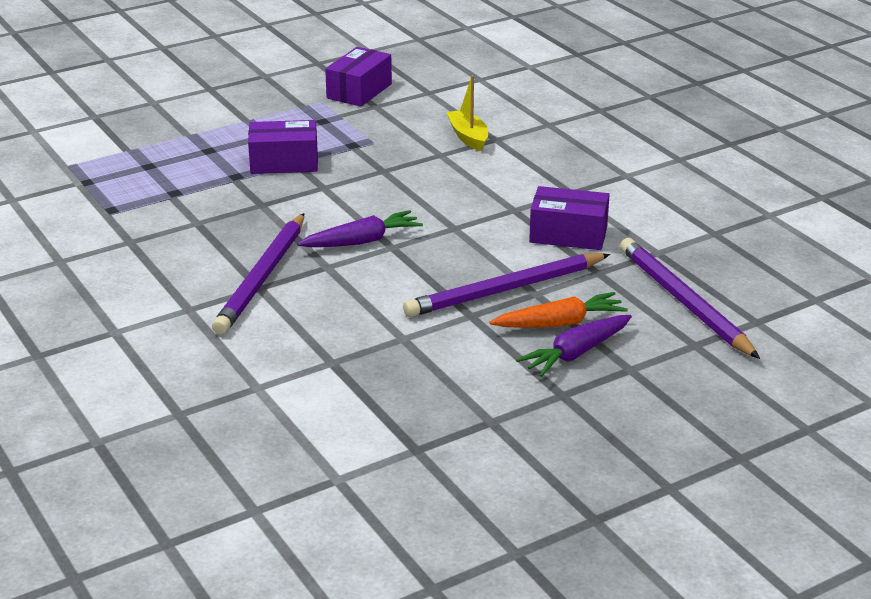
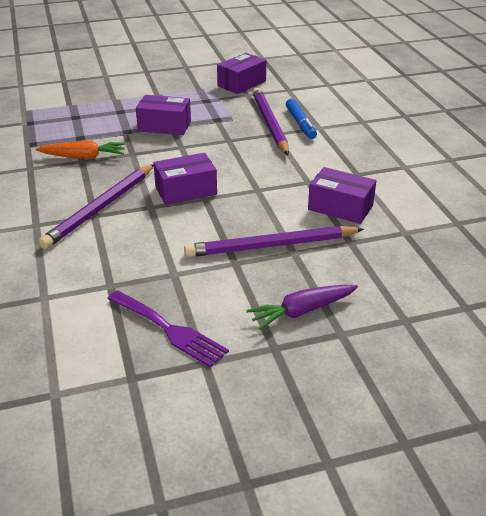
camera: 15 degrees right, 5 degrees up
purple carrot [297,210,423,247] -> purple box [153,153,217,205]
yellow boat [446,75,488,151] -> blue marker [286,99,317,139]
orange carrot [489,292,628,328] -> orange carrot moved to [35,140,126,159]
purple pencil [620,238,760,359] -> purple pencil moved to [252,87,289,155]
none -> purple fork [107,290,229,368]

